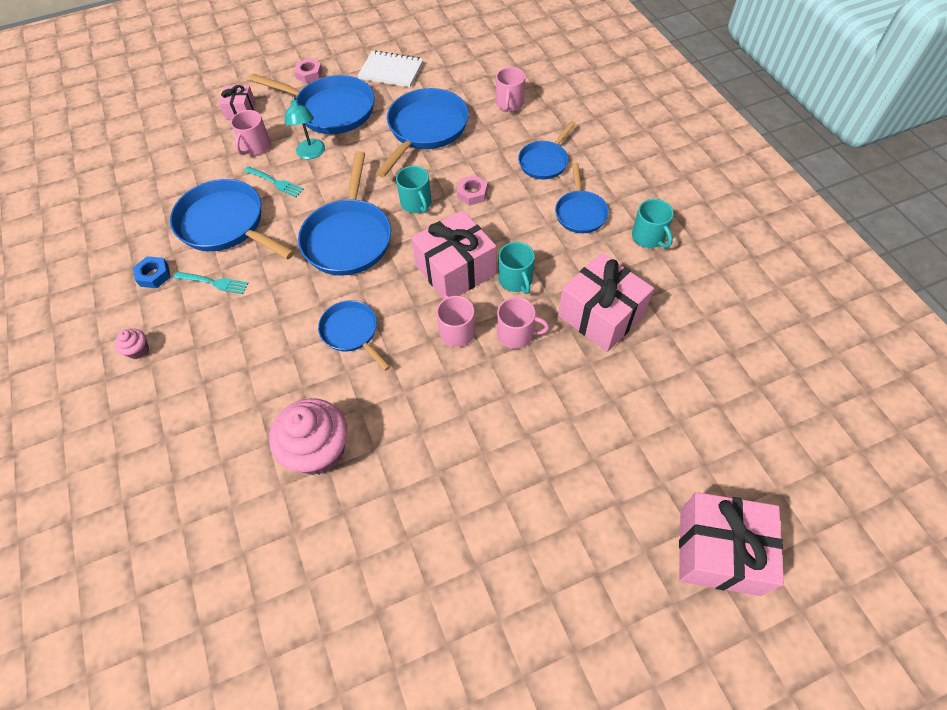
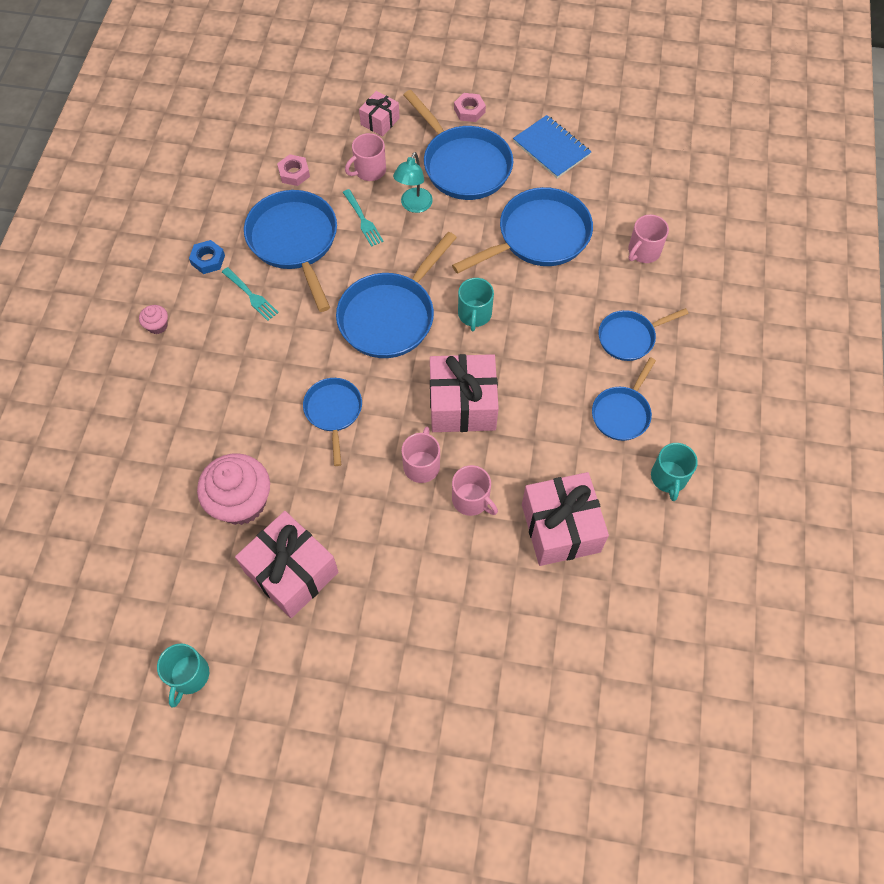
camera: 30 degrees right, 5 degrees up
white notebook [357,50,423,87] -> blue notebook [513,115,591,178]
pink nut [457,175,488,206] -> pink nut moved to [277,154,310,186]
turquoise mug [499,242,535,294] -> turquoise mug moved to [157,643,209,708]
pink gift [679,492,784,596] -> pink gift moved to [235,511,339,618]

